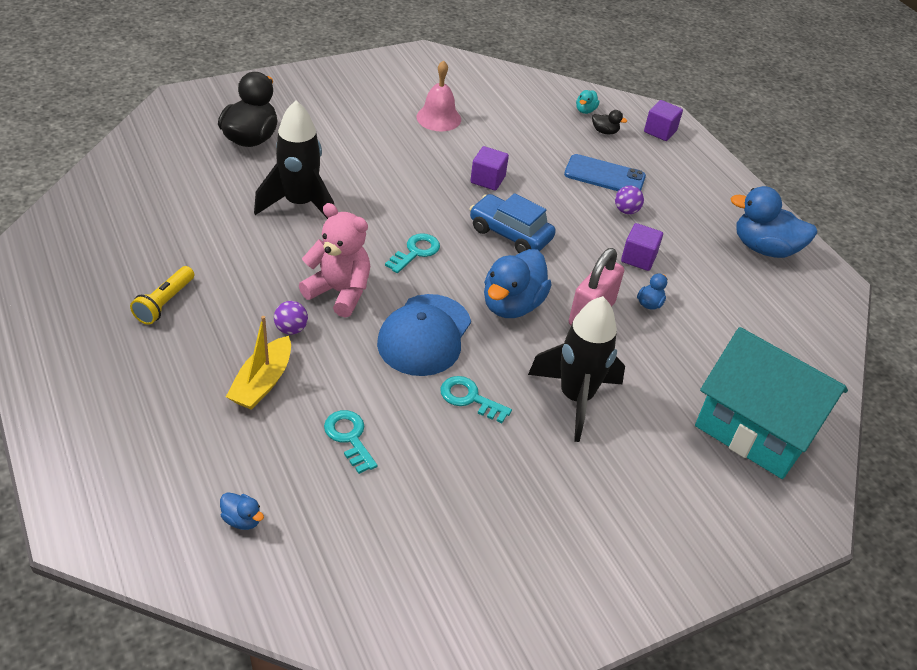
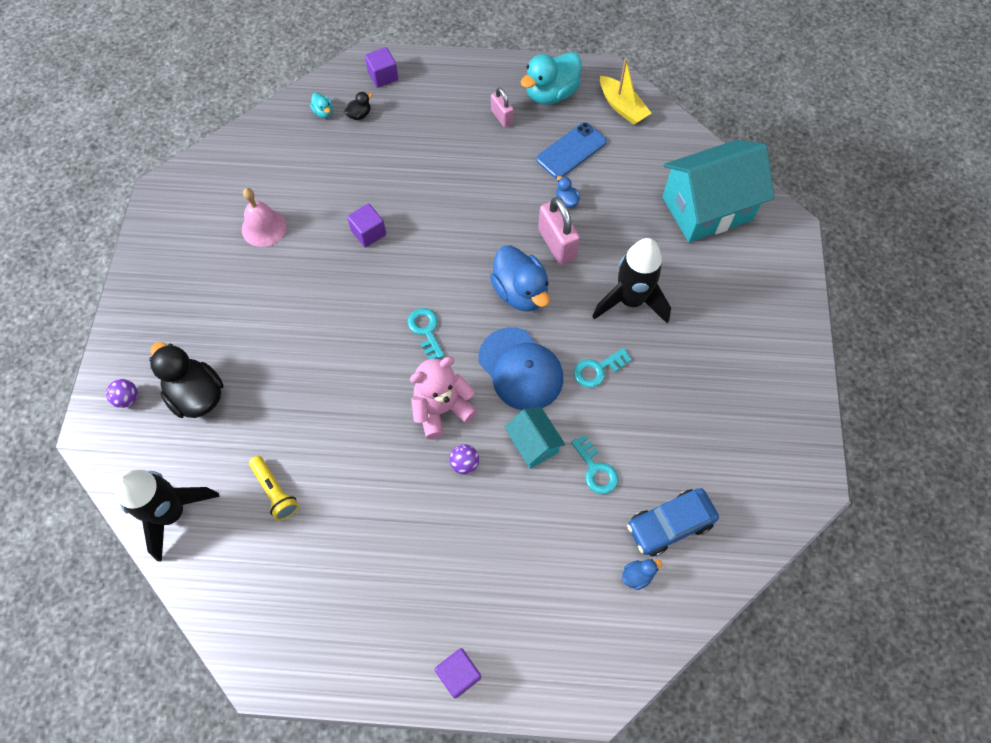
camera: 55 degrees left, 20 degrees up
yellow flashlight [130,266,194,325] -> yellow flashlight moved to [249,456,299,521]
yellow boat [226,316,291,410] -> yellow boat moved to [600,58,651,125]
black rocket [254,100,334,219] -> black rocket moved to [114,469,220,562]
turquoise key [324,410,378,474] -> turquoise key turned 120 degrees counterclockwise [571,435,618,494]
blue car [470,193,556,253] -> blue car moved to [627,488,719,557]
blue phone [564,154,646,191] -> blue phone moved to [536,122,607,179]
purple ball [615,186,644,214] -> purple ball moved to [106,379,138,408]
purple cube [621,223,663,271] -> purple cube moved to [435,648,481,698]
blue duck [730,186,818,258] -> turquoise duck [521,52,582,104]
none -> pink padlock [491,87,514,128]
none -> turquoise house [505,407,565,469]

